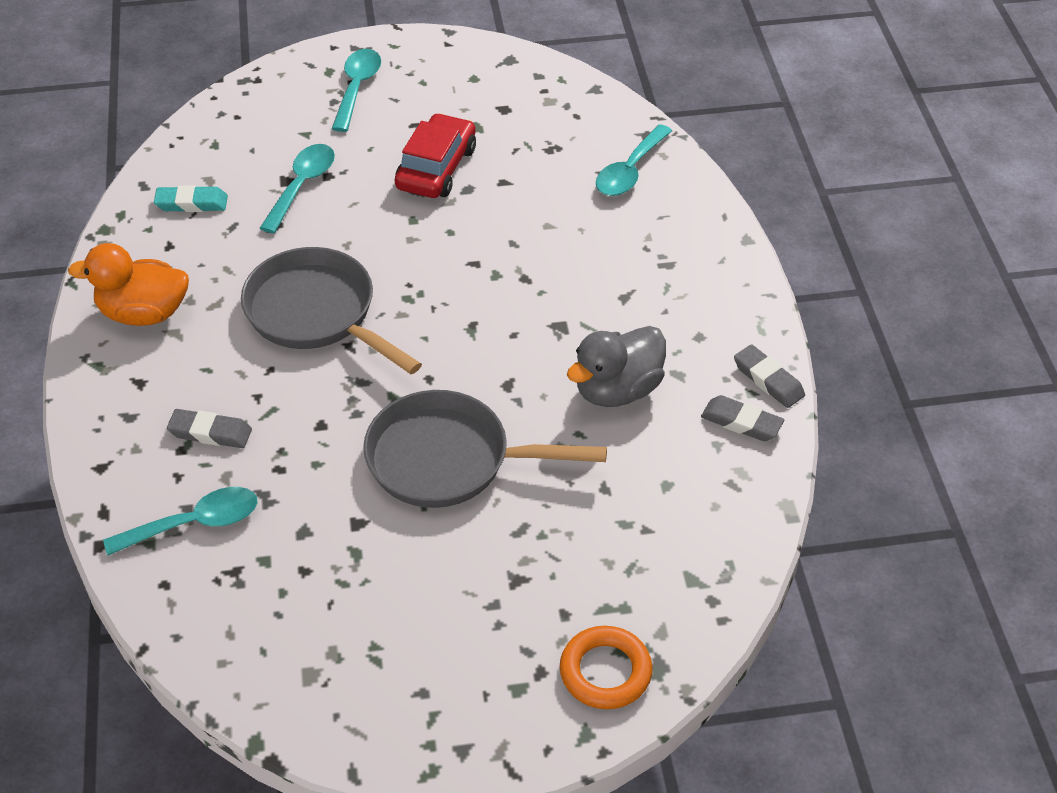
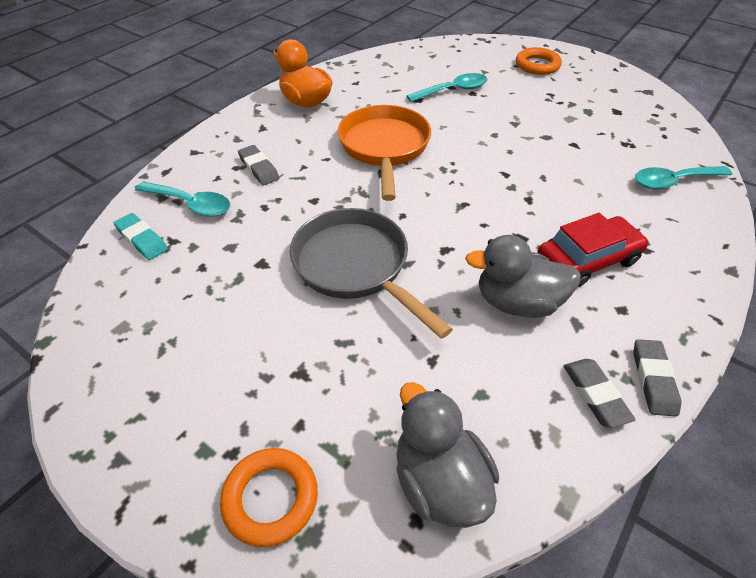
camera: 45 degrees right, 0 degrees up
turquoise eraser [154,185,228,212] -> turquoise eraser moved to [114,213,168,260]
grey pan [241,247,422,374] -> orange pan [338,105,431,201]
turquoise spoon [332,49,381,132] -> orange ring [516,47,562,75]
red car [395,113,476,198] -> red car moved to [538,213,648,287]
none -> grey duck [396,382,499,528]

